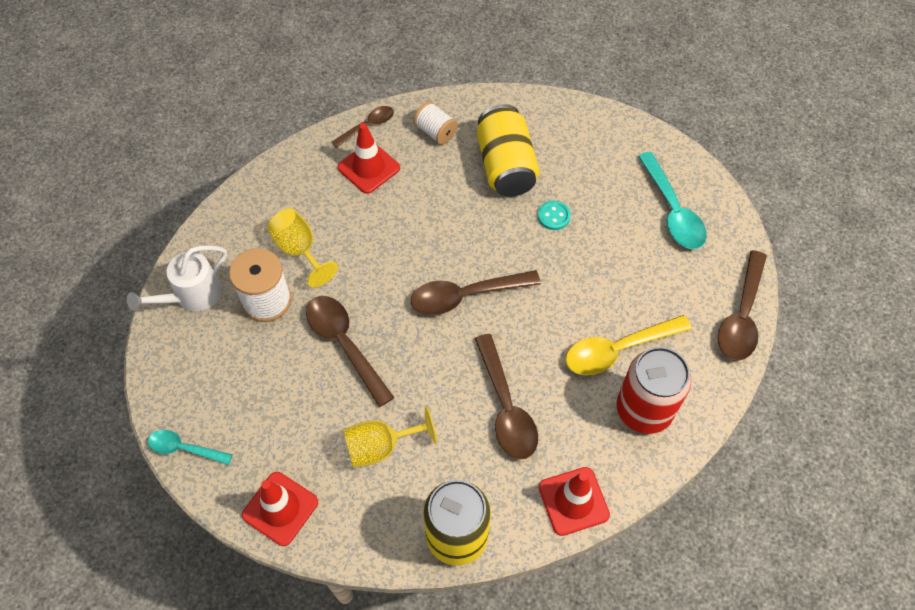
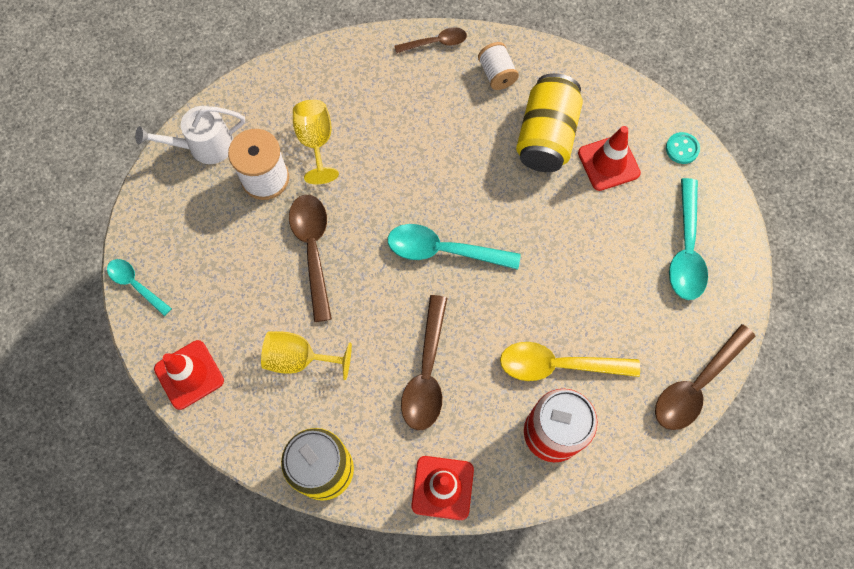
camera: 25 degrees right, 10 degrees up
red traffic cone [338,123,400,194] -> red traffic cone moved to [578,126,641,191]
brown spoon [411,270,541,315] -> turquoise spoon [388,224,521,270]
turquoise button [538,201,571,230] -> turquoise button moved to [666,132,700,164]

